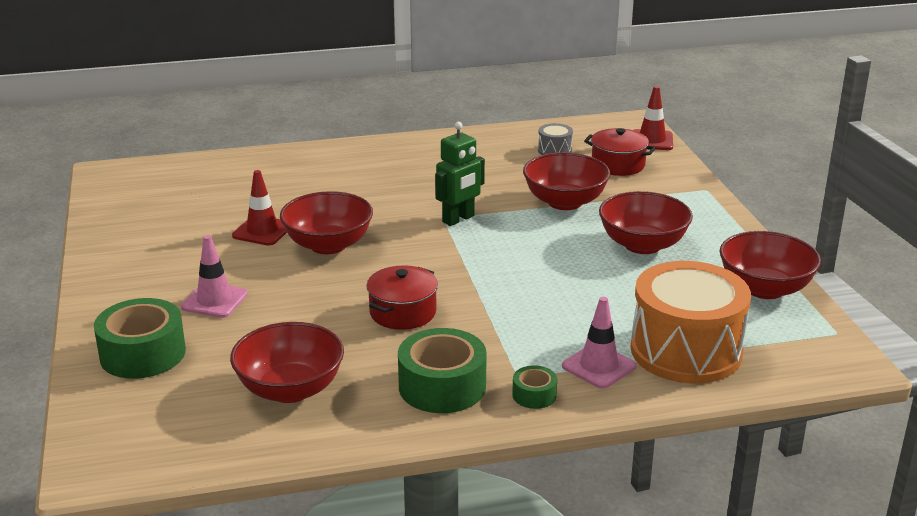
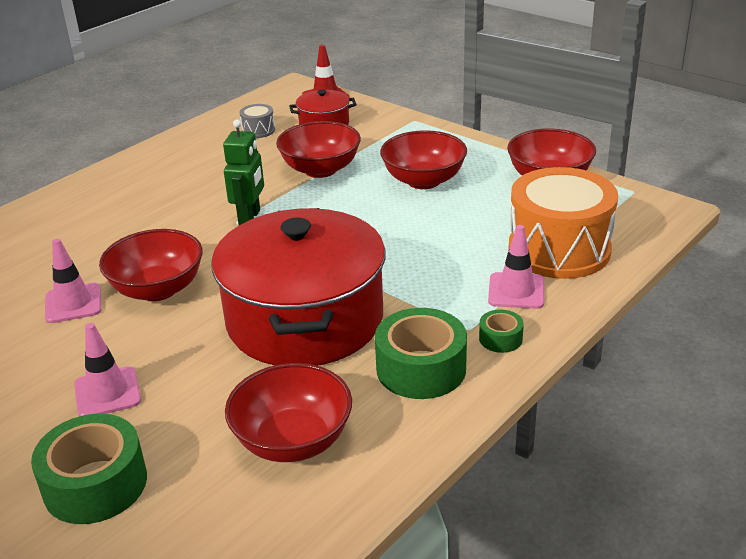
camera: 35 degrees left, 5 degrees up
red traffic cone [232,170,287,246] -> pink traffic cone [45,239,102,323]
red pot [366,265,438,330] -> red pot [211,208,386,366], size x2.25

